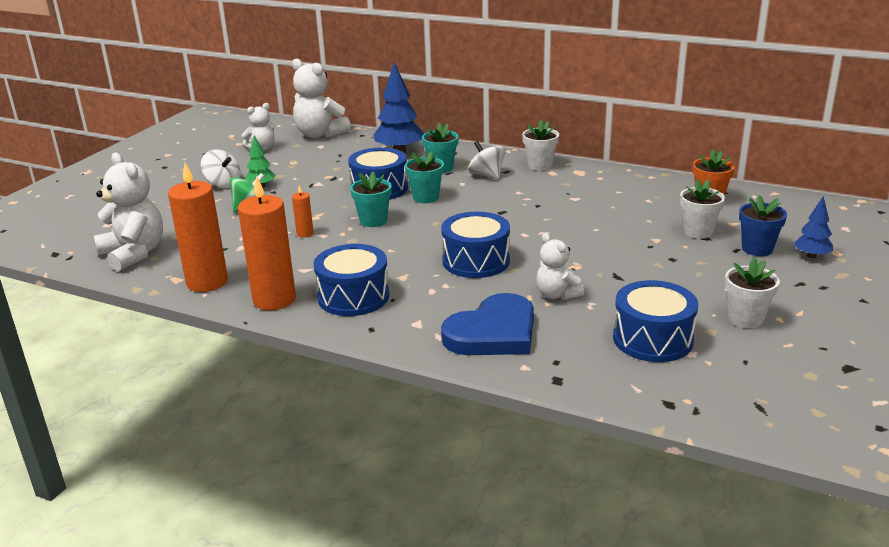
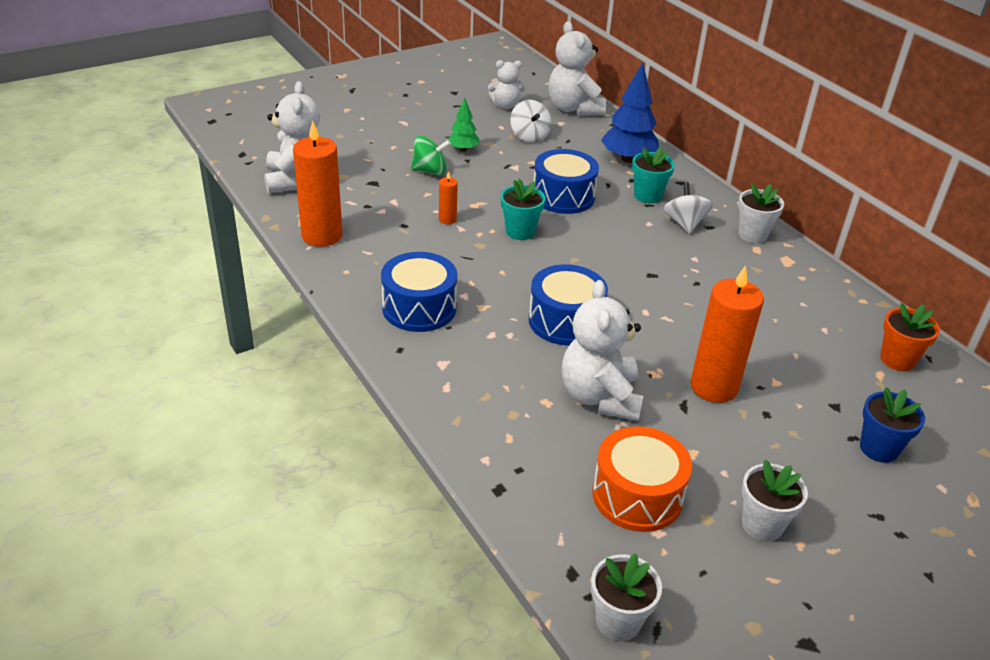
camera: 30 degrees right, 10 degrees up
white spinning top [201,150,241,188] -> white spinning top moved to [510,100,552,143]
orange candle [238,176,296,310] -> orange candle moved to [691,265,764,403]
turquoise flower pot [405,151,444,203] -> none
blue heart [441,293,534,355] -> none
white teddy bear [536,233,584,300] -> white teddy bear [562,280,643,421], size x1.69
blue drum [613,280,698,362] -> orange drum [592,426,692,532]
white flower pot [680,179,725,239] -> white flower pot moved to [591,553,662,641]
blue tree [794,196,833,258] -> none

